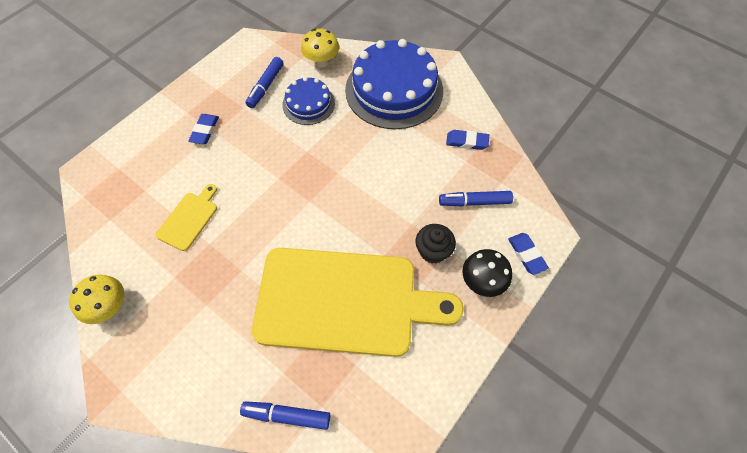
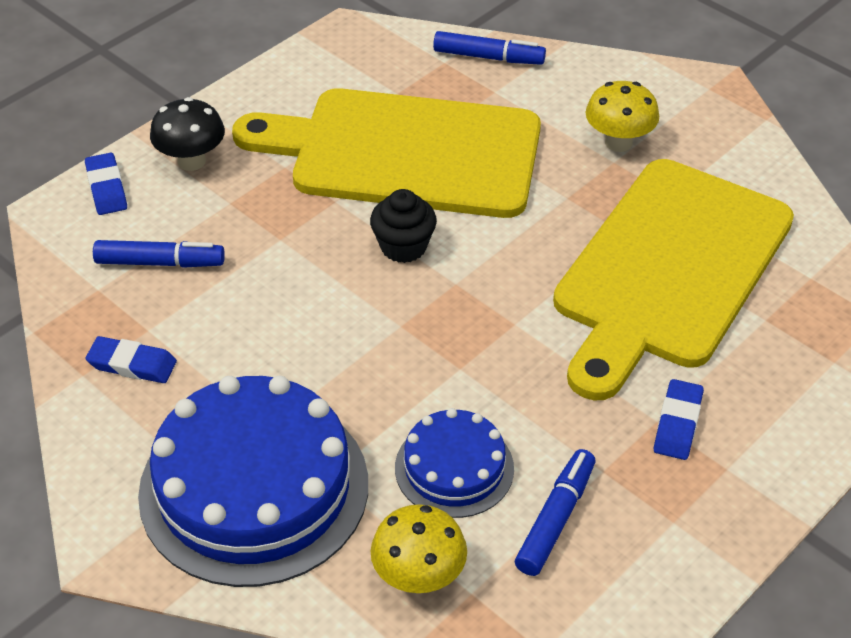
camera: 175 degrees left, 15 degrees down
yellow mushroom [69,275,124,324] -> yellow mushroom moved to [586,81,659,152]
yellow cutting board [156,184,217,251] -> yellow cutting board [553,159,794,400], size x2.47
black cupcake [415,224,456,264] -> black cupcake moved to [370,189,437,263]

